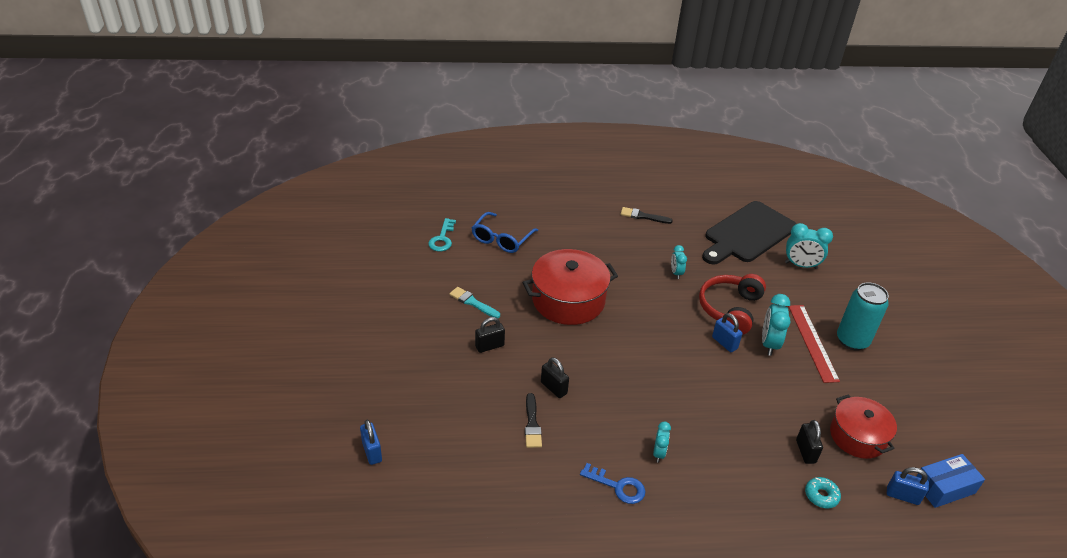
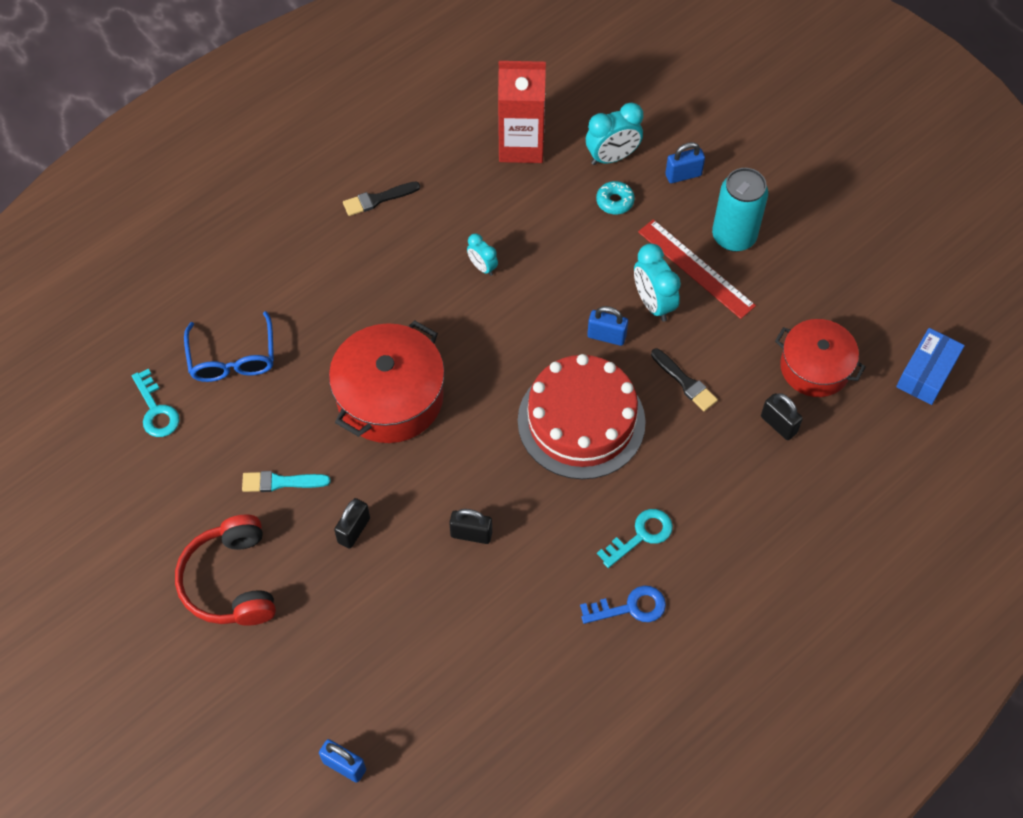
camera: 35 degrees left, 20 degrees up
black brush [525,393,542,448] -> black brush moved to [651,349,718,411]
turquoise clock [653,421,671,462] -> turquoise key [597,509,673,568]
red headphones [699,274,766,335] -> red headphones moved to [175,515,276,626]
black cutting board [702,201,796,264] -> red carton [498,61,546,163]
turquoise donut [805,477,841,508] -> turquoise donut moved to [596,181,635,214]
blue padlock [887,467,929,505] -> blue padlock moved to [665,142,705,183]
none -> red cake [518,354,646,479]

